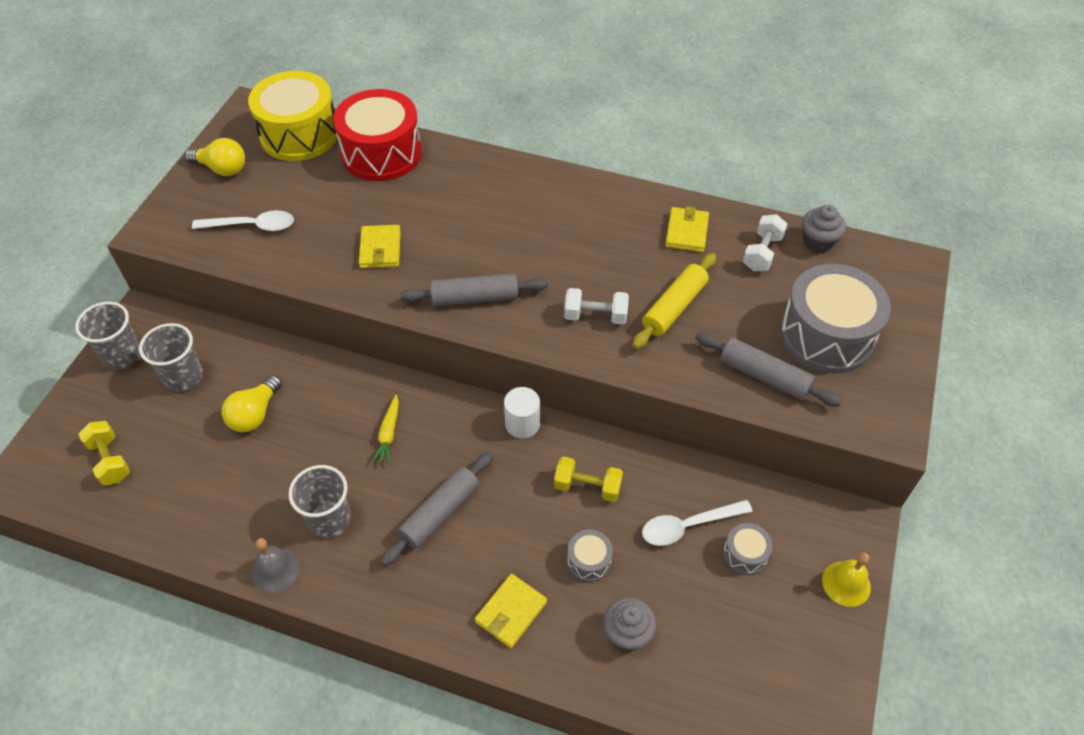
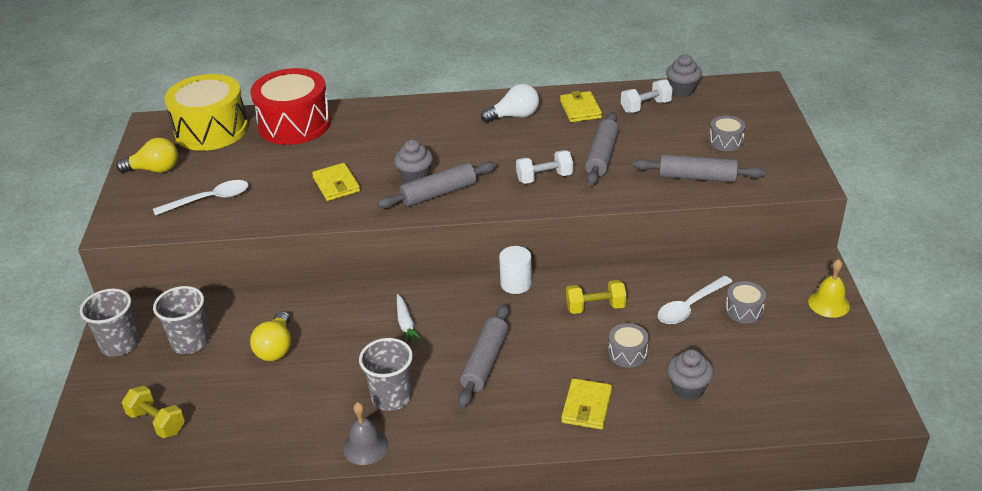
camera: 20 degrees left, 15 degrees down
yellow carrot [371,395,399,465] -> white carrot [397,294,423,344]
yellow rolling pin [632,253,716,349] -> grey rolling pin [585,112,619,186]
white dumbbell [743,214,787,271] -> white dumbbell turned 60 degrees clockwise [621,79,673,113]
grey drum [780,264,891,373] -> grey drum [709,116,746,151], size x0.44
none -> grey cupcake [394,140,433,183]
none -> white light bulb [481,84,539,123]

